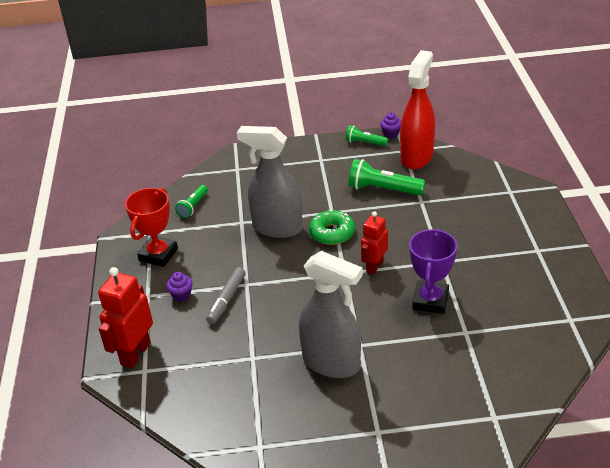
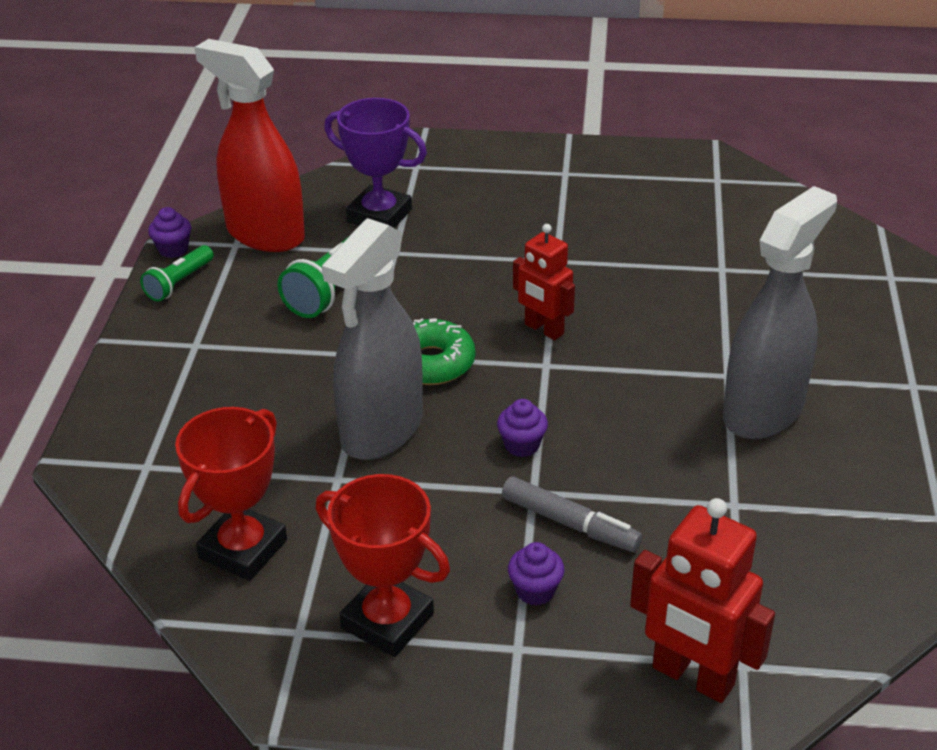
camera: 80 degrees left, 0 degrees up
green flashlight [175,185,208,218] -> red trophy [175,407,287,581]
purple trophy [409,229,457,314] -> purple trophy moved to [324,98,427,228]
none -> purple cupcake [497,399,548,457]

